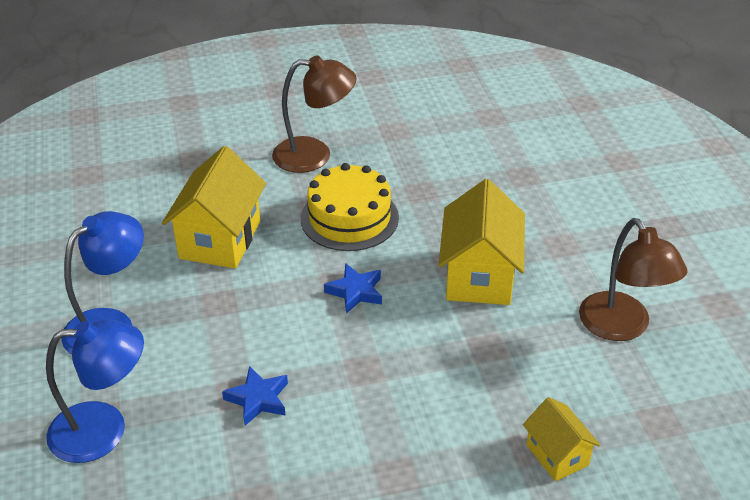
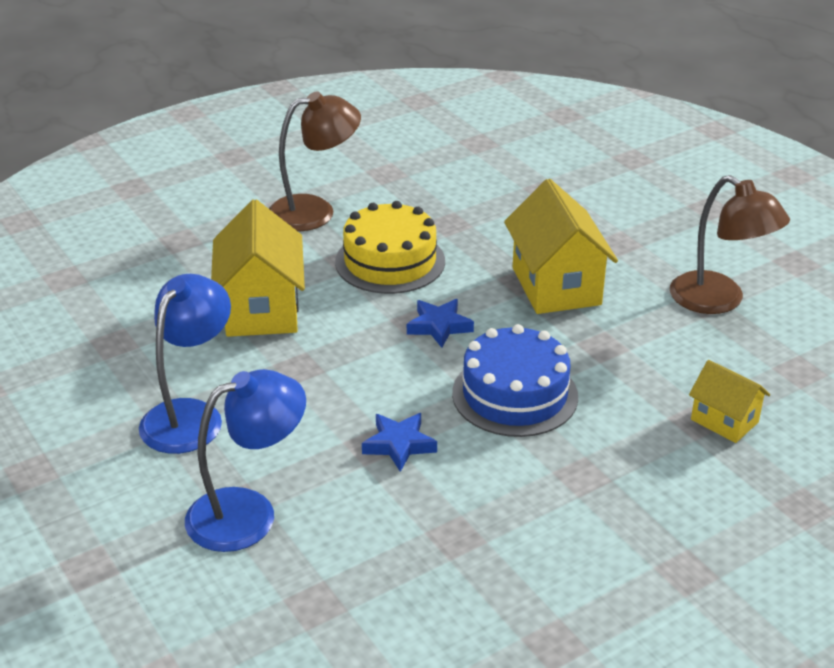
camera: 20 degrees left, 5 degrees down
none -> blue cake [452,324,578,437]

